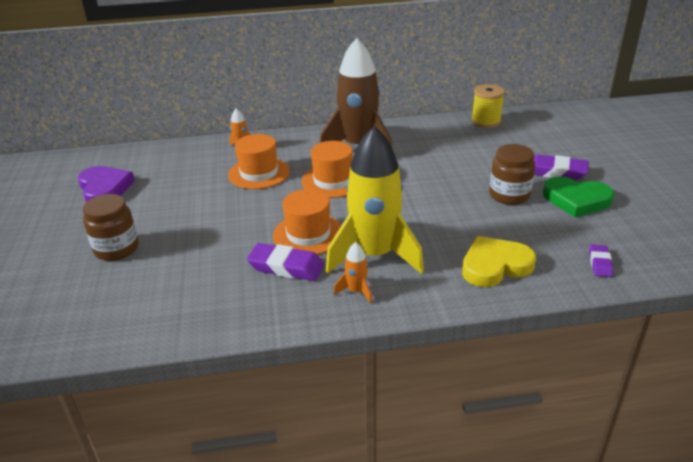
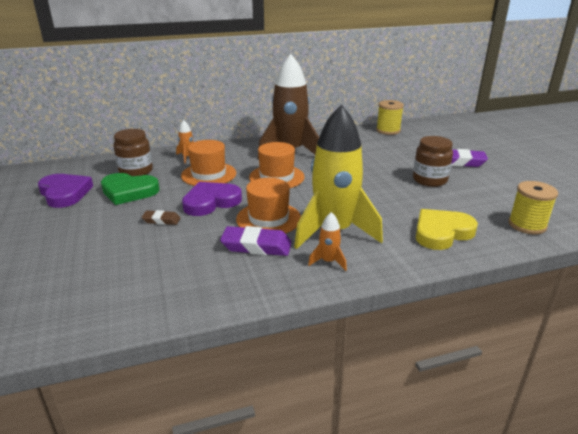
camera: 10 degrees left, 5 degrees down
brown jar [83,194,139,261] -> brown jar moved to [113,129,153,176]
green heart [543,176,614,218] -> green heart moved to [101,173,160,205]
purple eraser [589,244,613,277] -> yellow spool [508,181,558,234]
none -> brown eraser [141,210,181,225]
none -> purple heart [182,182,242,216]

